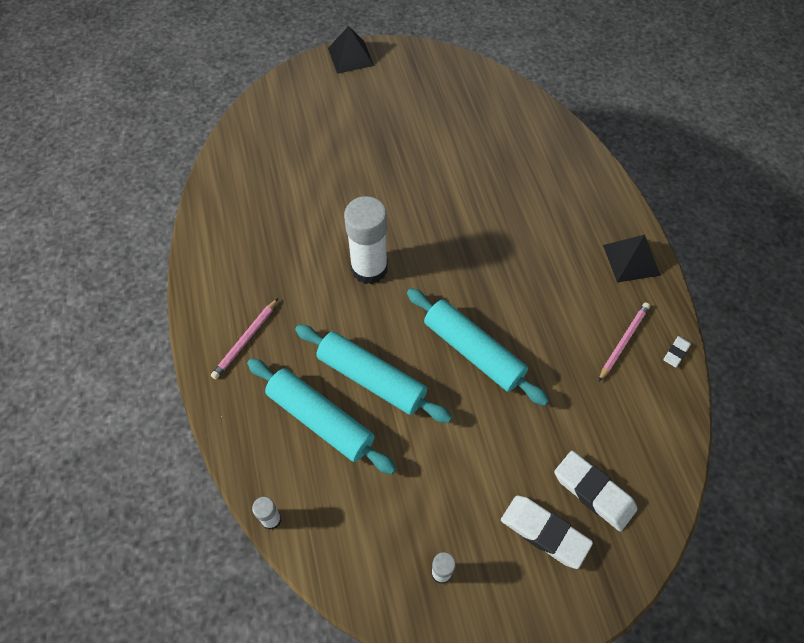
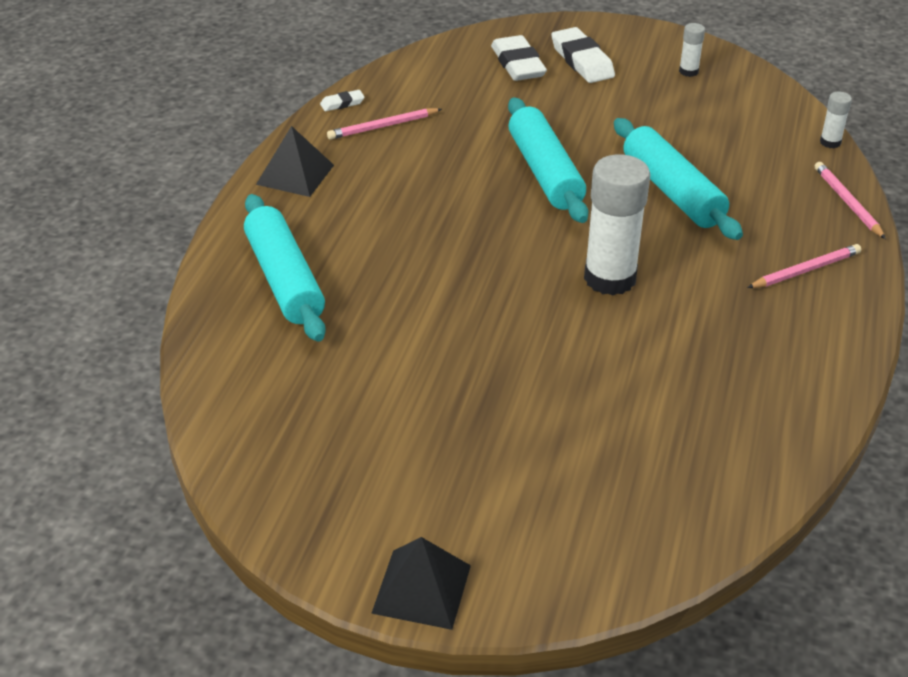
camera: 150 degrees left, 20 degrees down
turquoise rolling pin [247,358,396,474] -> turquoise rolling pin moved to [244,194,326,342]
none -> pink pencil [815,162,886,239]

